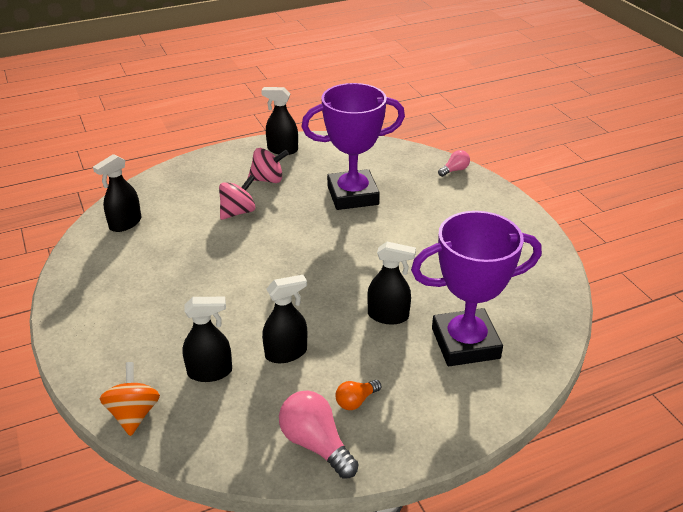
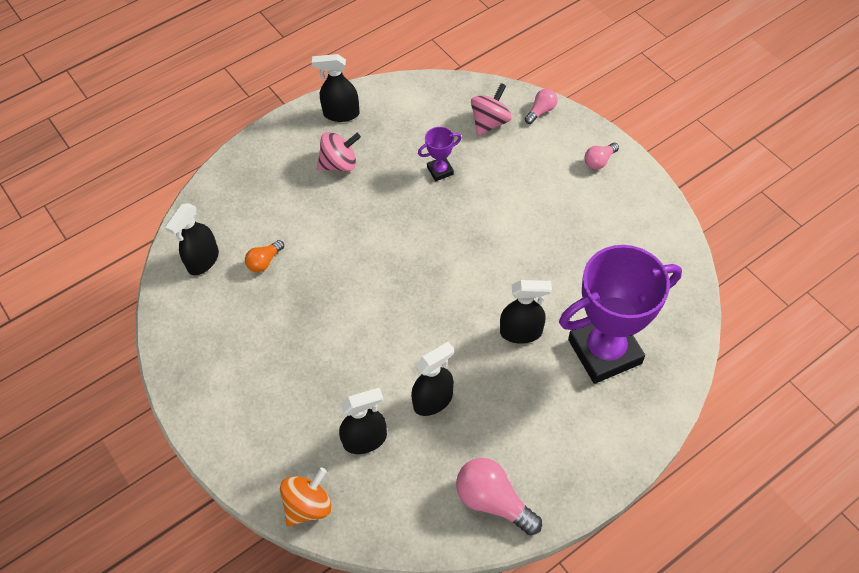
camera: 10 degrees left, 20 degrees up
orange spinning top [100,362,160,436] -> orange spinning top turned 60 degrees clockwise [280,467,332,527]
pink spinning top [219,175,255,220] -> pink spinning top moved to [471,83,512,136]
purple trophy [302,83,405,210] -> purple trophy [418,127,461,181], size x0.42
orange light bulb [336,380,381,410] -> orange light bulb moved to [245,240,284,272]
none -> pink light bulb [584,143,619,170]

